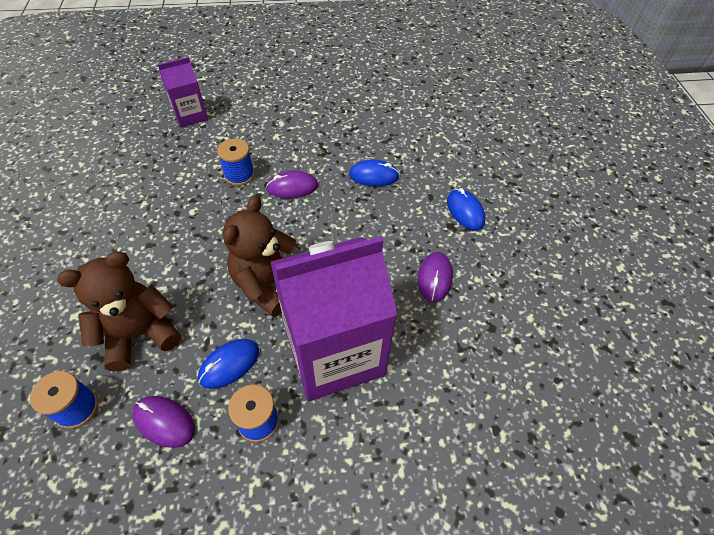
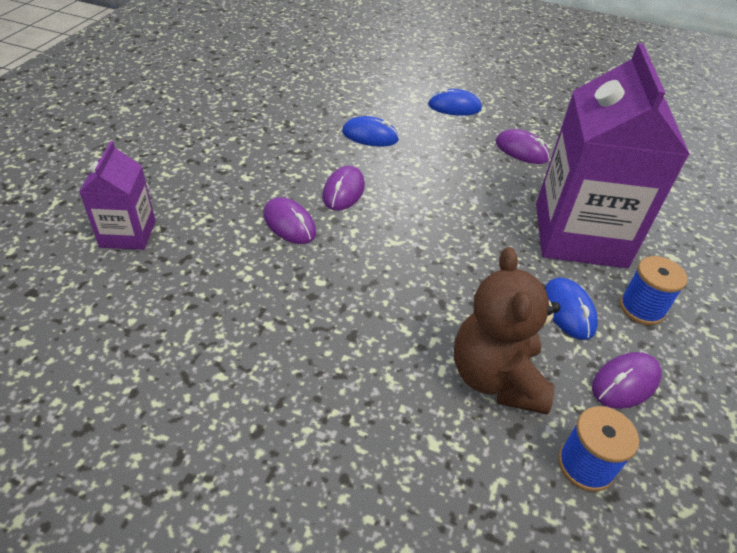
camera: 65 degrees left, 10 degrees down
blue spool [217,139,254,186] -> purple mouse [263,197,316,244]
brown teddy bear [223,196,296,317] -> none
blue mouse [349,160,400,186] -> blue mouse turned 75 degrees clockwise [342,116,399,147]

